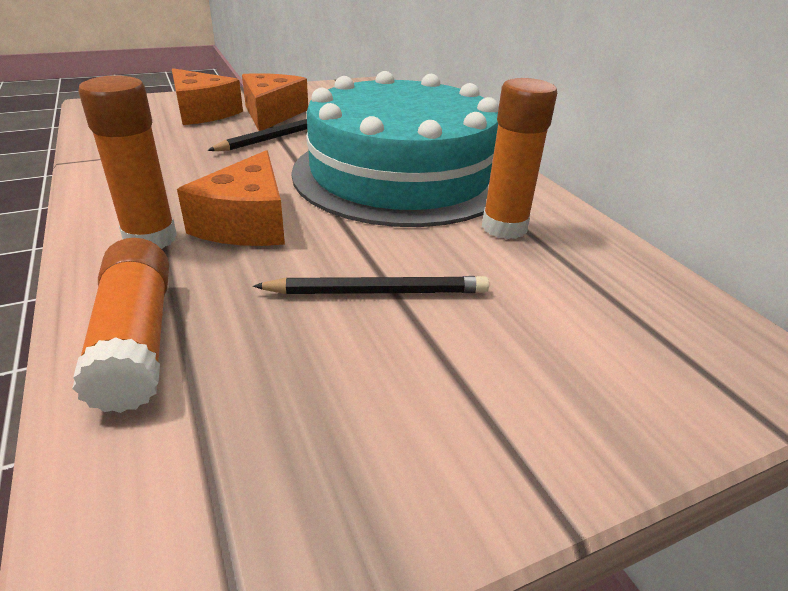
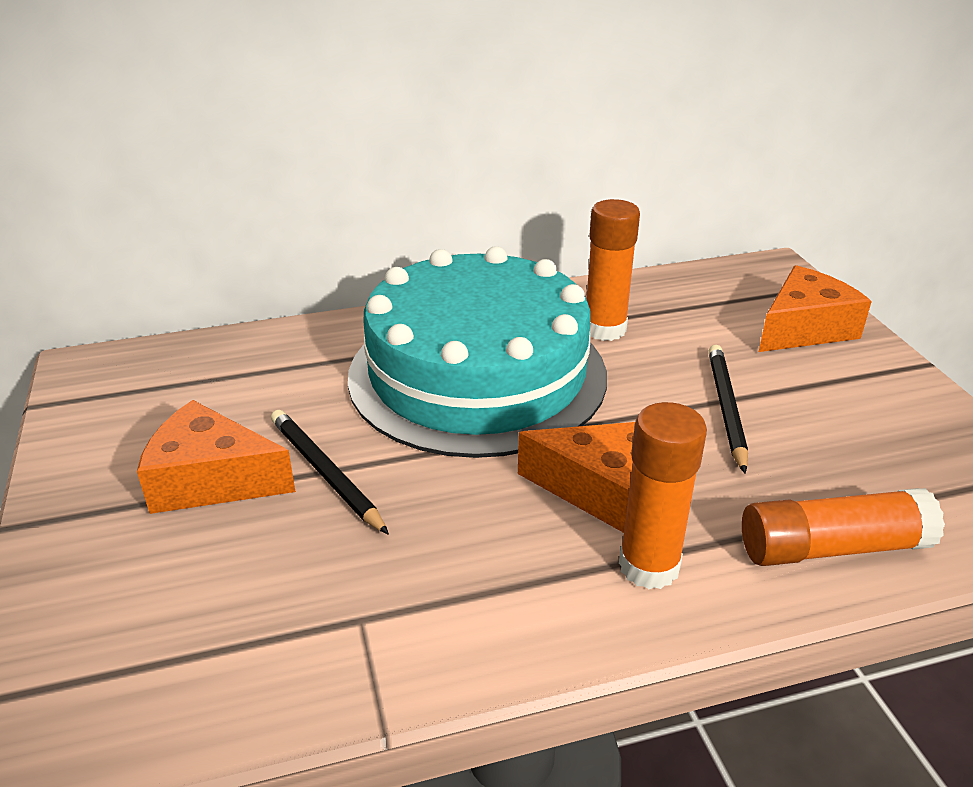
camera: 80 degrees left, 0 degrees up
orange cheese [172,68,243,125] -> orange cheese moved to [759,265,872,352]

